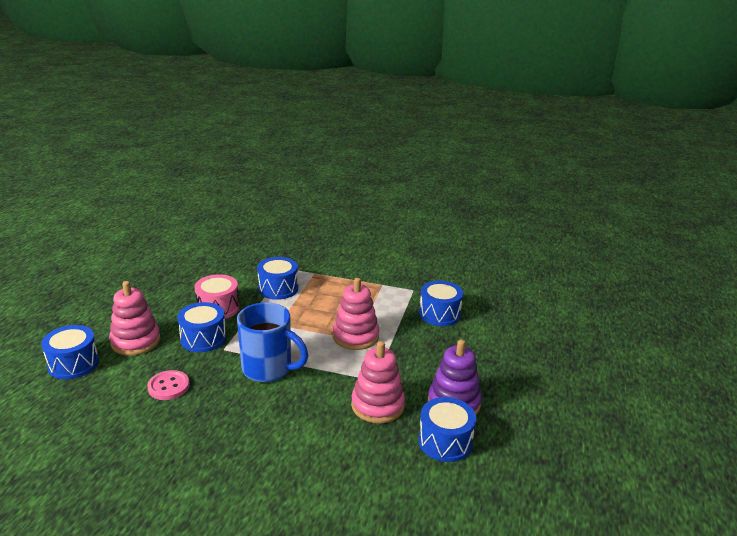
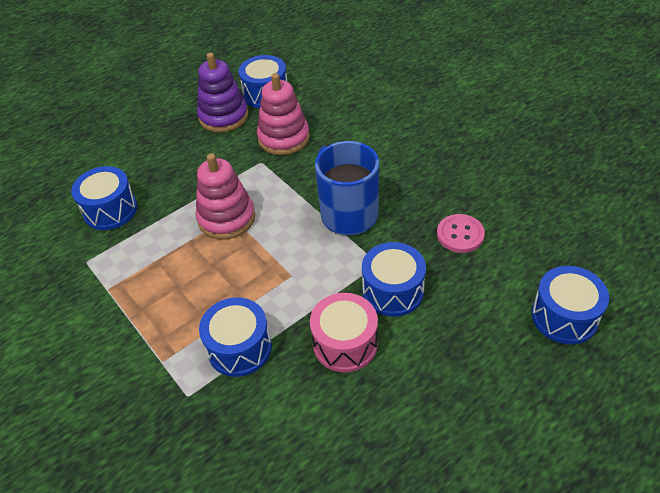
camera: 140 degrees left, 20 degrees up
pink stacking toy [109,281,161,355] -> none

